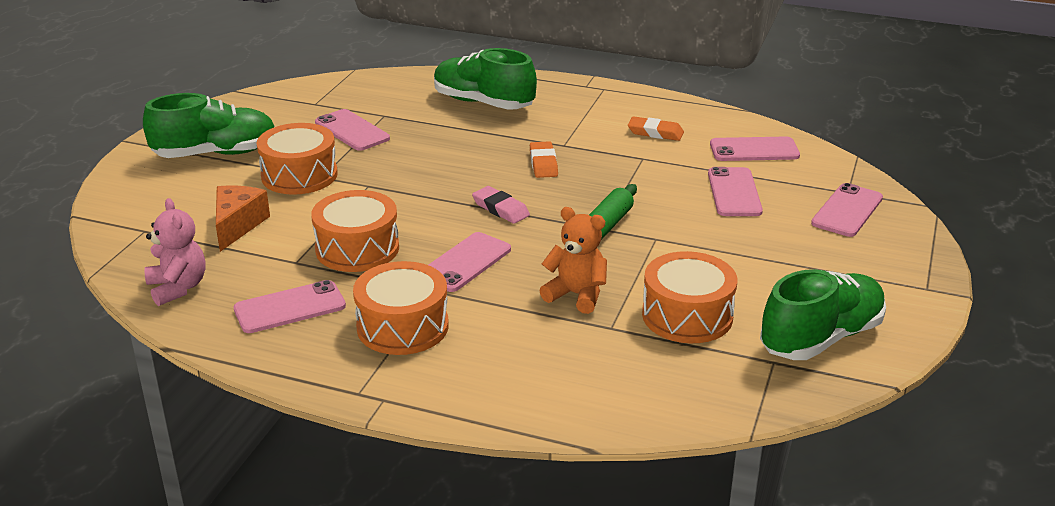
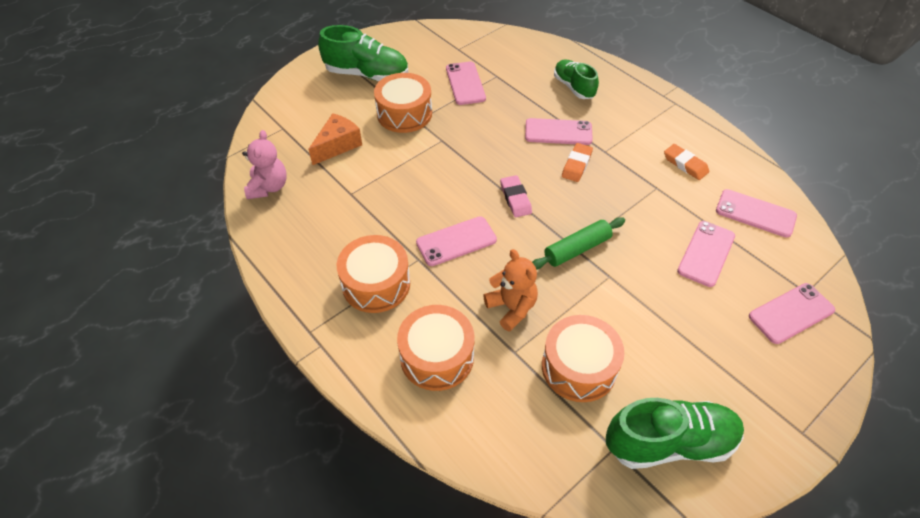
camera: 30 degrees right, 20 degrees up
pink phone [233,280,346,333] -> pink phone moved to [525,118,593,145]
orange drum [311,190,399,272] -> orange drum moved to [397,305,475,391]
green shoe [434,48,537,110] -> green shoe [554,59,599,99], size x0.65

